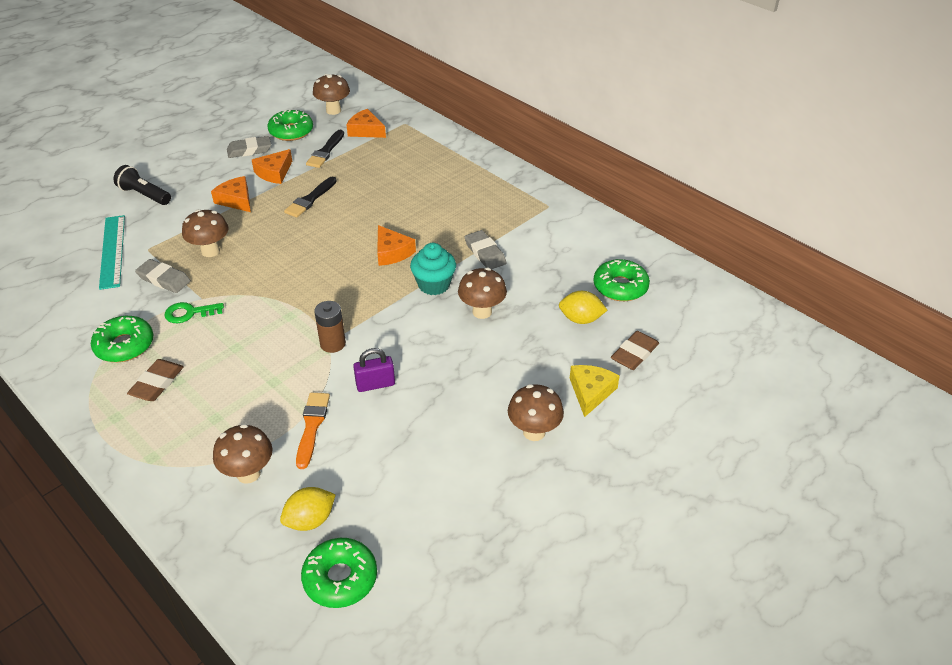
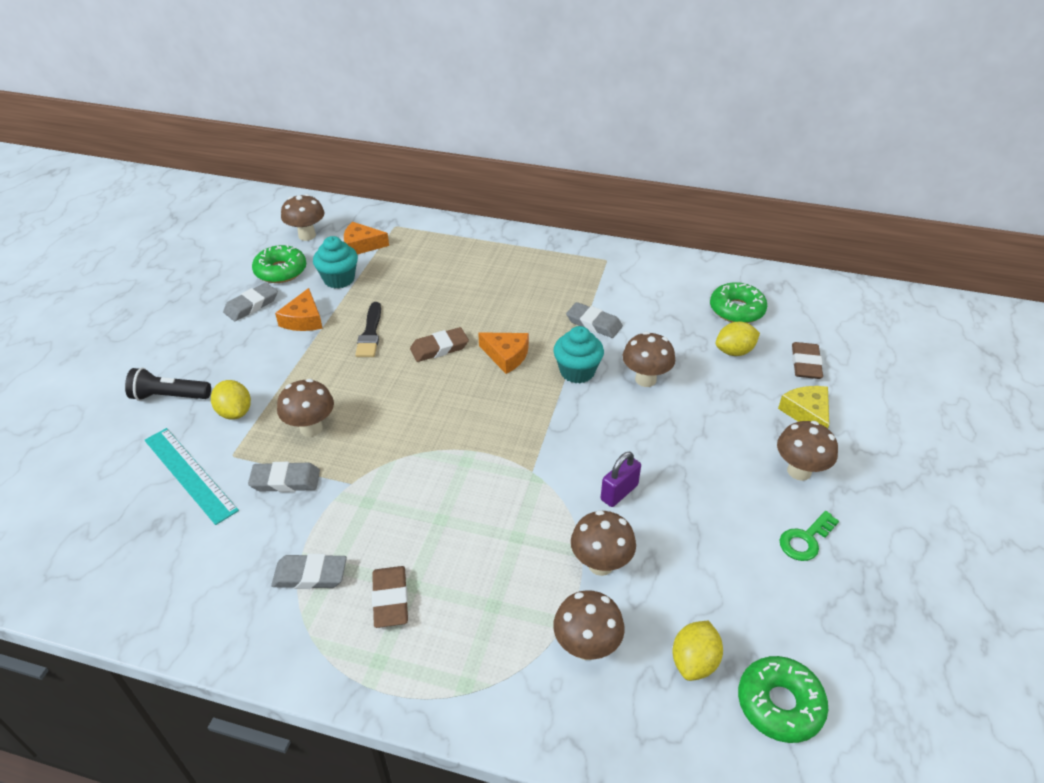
camera: 30 degrees left, 0 degrees up
green donut [91,316,154,362] -> grey eraser [271,554,347,589]
green key [164,302,224,323] -> green key moved to [779,511,839,561]
orange cheese [211,176,251,212] -> none
orange brush [296,393,330,469] -> brown mushroom [571,510,636,576]
black brush [306,130,344,168] -> turquoise cupcake [313,236,358,289]
brown battery [314,301,346,353] -> none
none -> yellow lemon [211,380,251,420]
none -> brown eraser [410,327,469,362]

